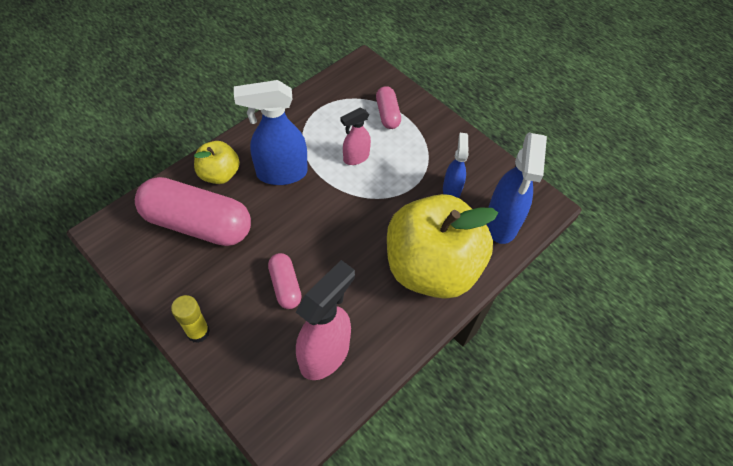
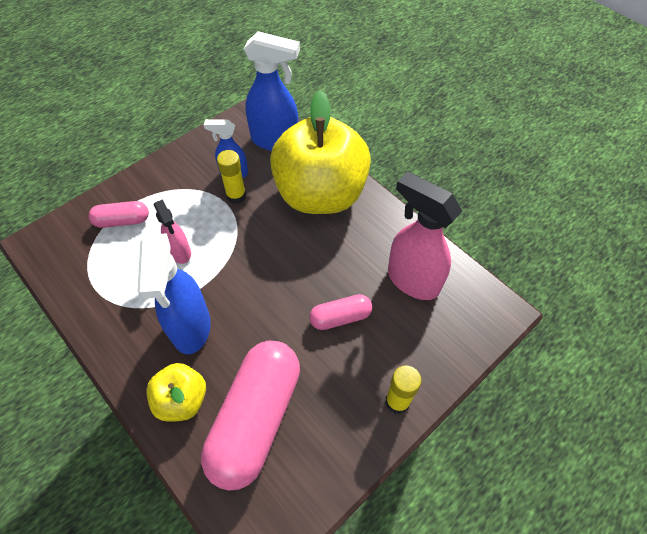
camera: 85 degrees left, 0 degrees up
none -> yellow glue stick [217,150,246,204]

